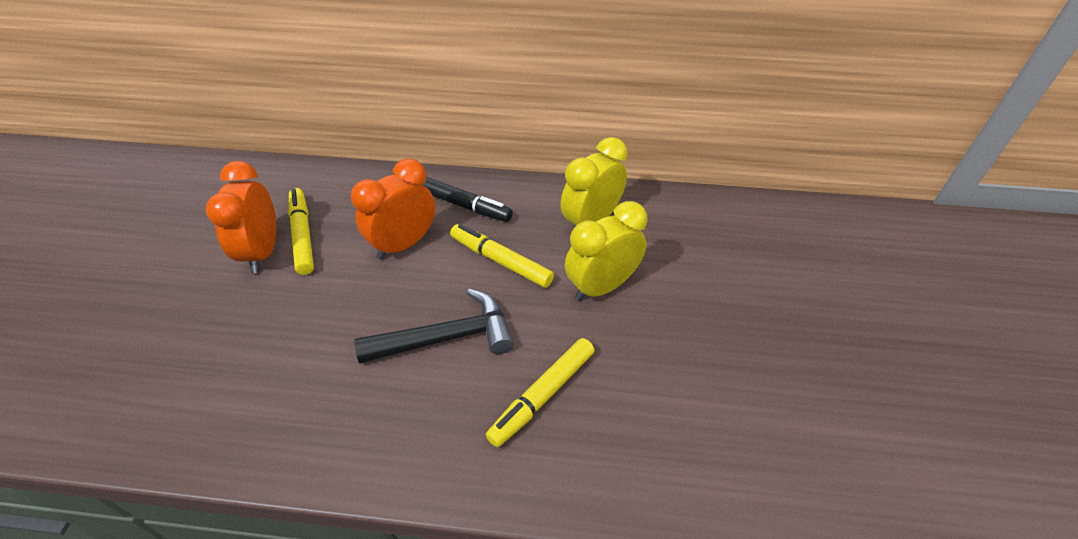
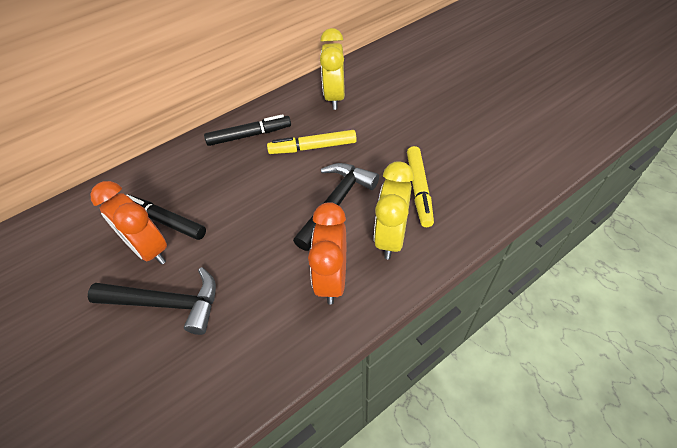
camera: 40 degrees left, 5 degrees up
yellow marker [288,188,314,275] -> black marker [127,195,206,240]
orange clock [351,158,435,259] -> orange clock moved to [308,202,346,305]
yellow clock [565,201,648,301] -> yellow clock moved to [374,161,414,259]
none -> black hammer [88,267,216,335]

